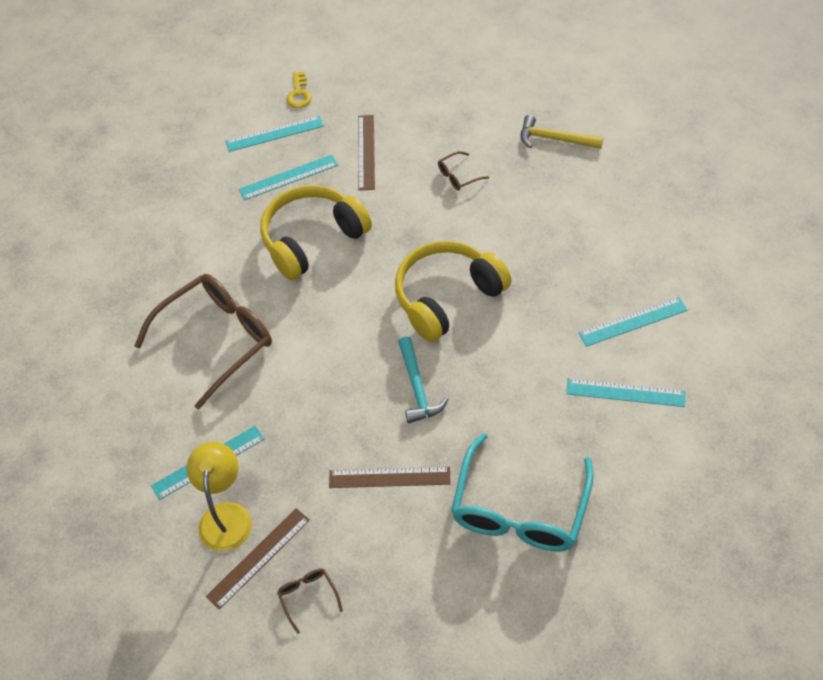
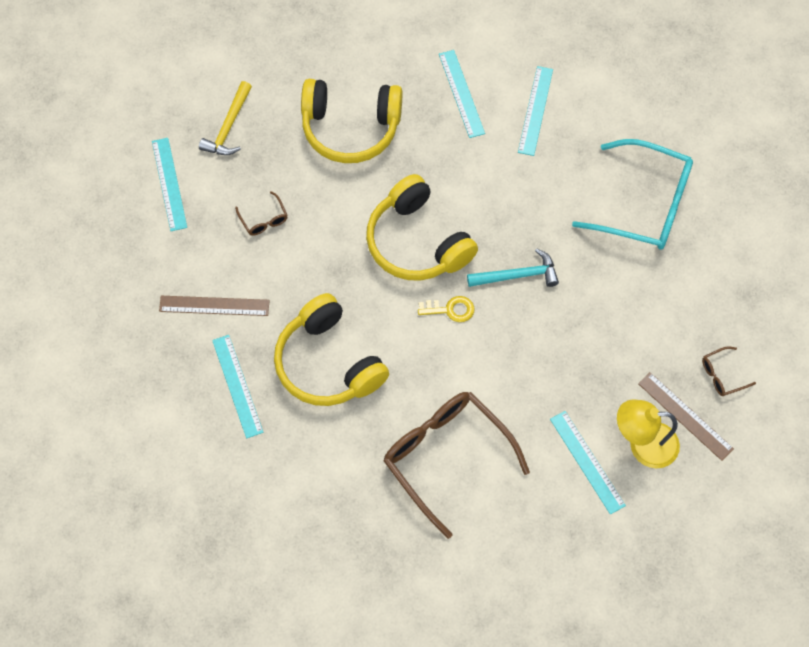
camera: 90 degrees left, 10 degrees up
turquoise ruler [225,115,324,152] -> turquoise ruler moved to [152,138,187,231]
yellow key [286,72,312,108] -> yellow key moved to [418,296,475,322]
brown ruler [329,467,451,488] -> none
none -> yellow headphones [301,79,403,163]

